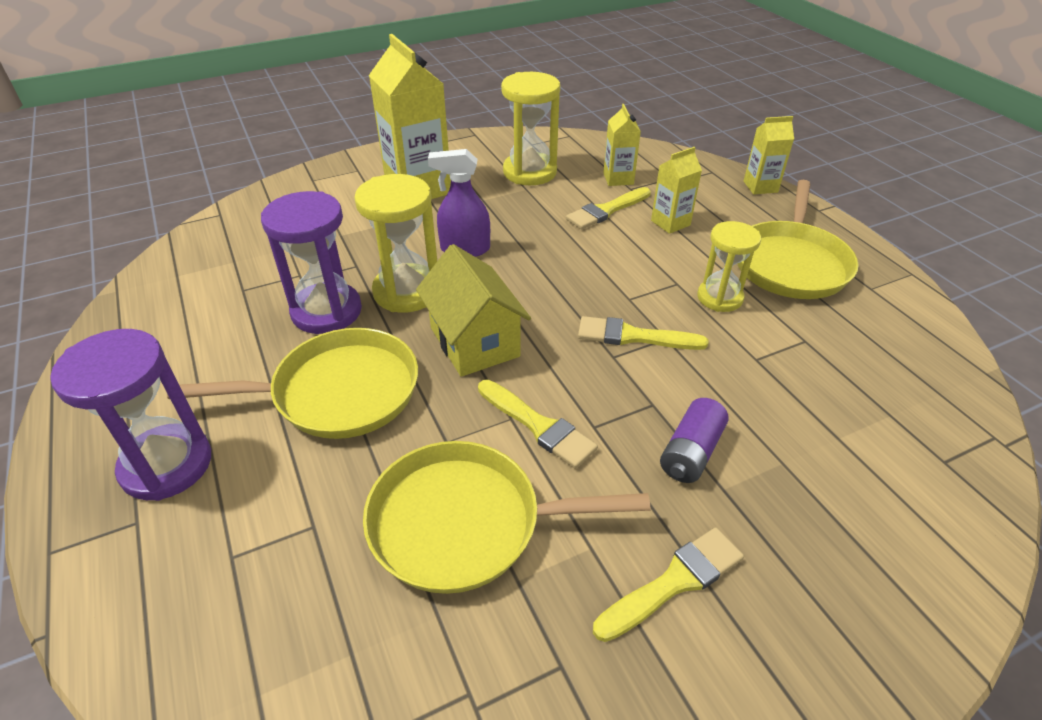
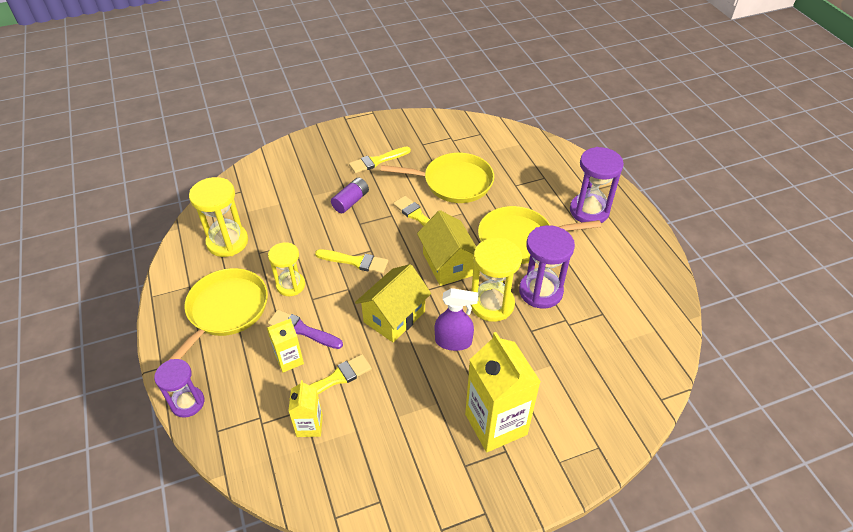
camera: 175 degrees left, 5 degrees up
yellow hourglass [501,72,560,185] -> yellow hourglass moved to [189,177,248,257]
yellow carton [744,116,794,194] -> purple hourglass [154,359,204,418]
none -> purple brush [268,310,343,349]
none -> yellow house [355,264,431,342]

